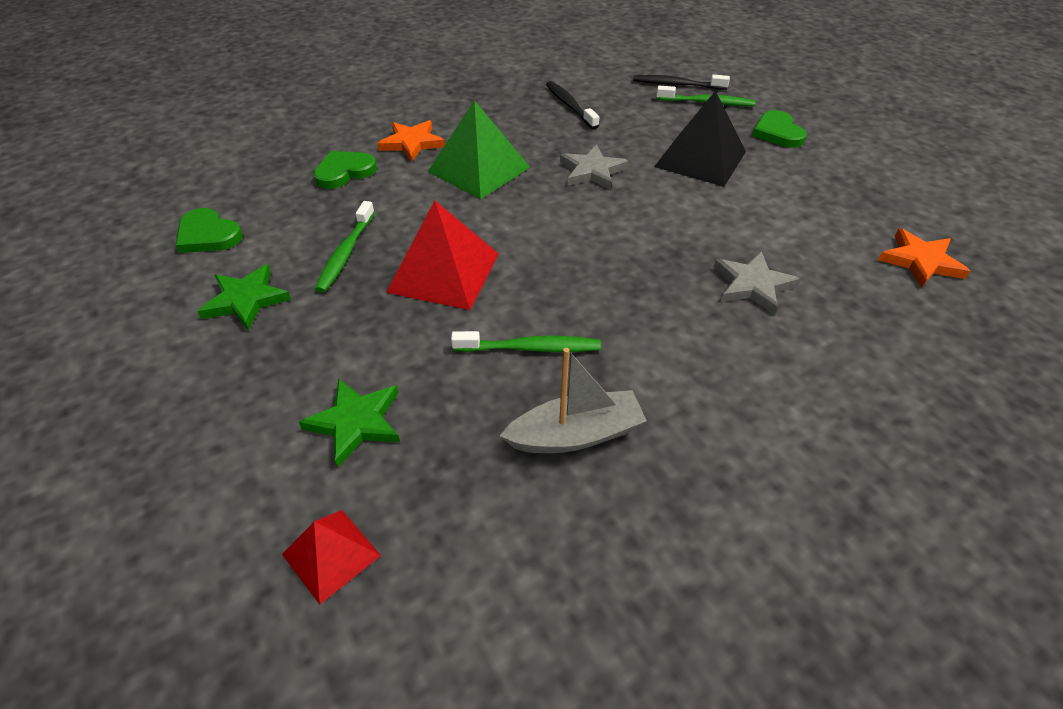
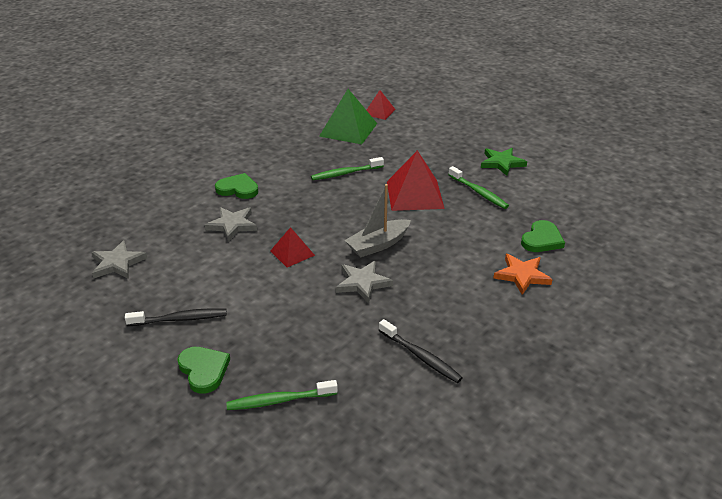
camera: 160 degrees right, 10 degrees down
green heart [176,208,243,253] -> green heart moved to [215,173,258,199]
green star [299,378,400,467] -> none
green toothbrush [315,201,375,293] -> green toothbrush turned 150 degrees clockwise [448,166,509,209]
green pyramid [428,100,530,199] -> green pyramid moved to [319,89,377,144]
grey boat [500,348,647,453] -> grey boat moved to [345,184,411,258]
black toothbrush [633,74,730,90] -> black toothbrush moved to [125,308,227,326]
black pyramid [654,91,746,187] -> none
orange star [878,228,970,288] -> grey star [91,241,148,279]
none -> red pyramid [270,227,315,268]

